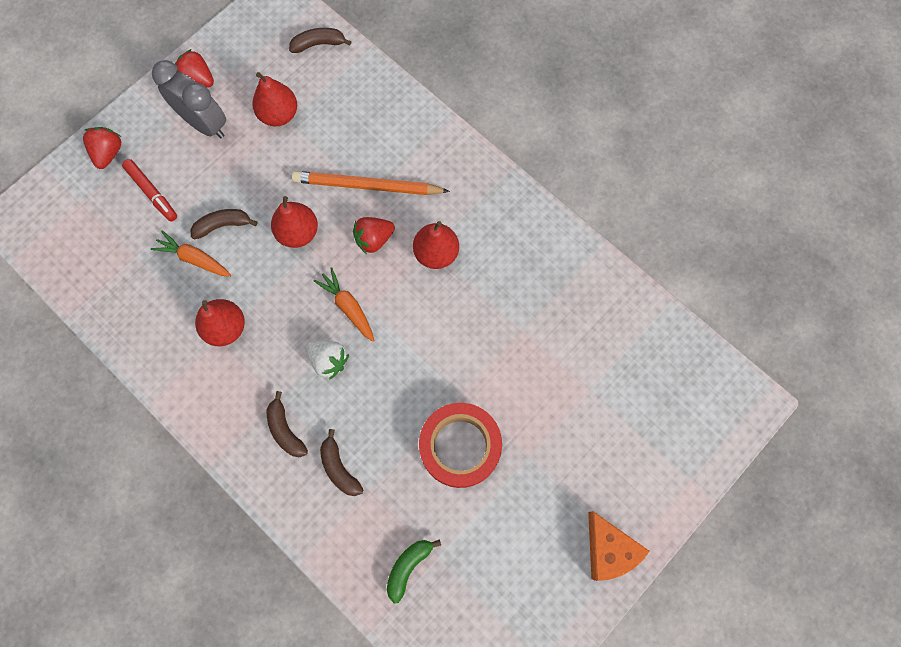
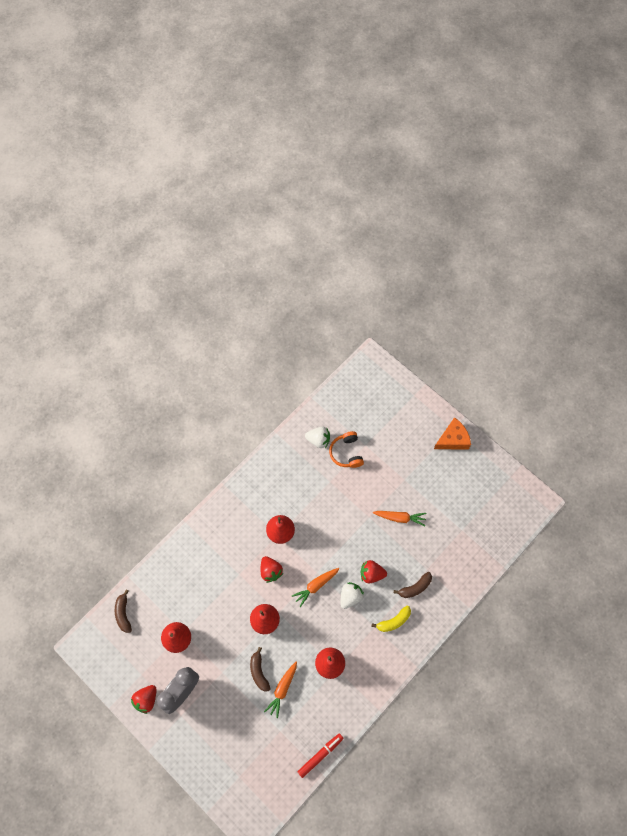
camera: 90 degrees left, 5 degrees down
red strawberry [83,127,121,169] -> red strawberry moved to [361,560,387,583]
red marker [122,159,177,222] -> red marker moved to [298,733,344,778]
brown banana [267,391,308,457] -> yellow banana [372,606,411,632]
orange pencil [292,171,450,195] -> none
green banana [387,539,441,604] -> none
red tape [419,403,502,488] -> orange carrot [373,511,427,526]
none -> white strawberry [305,427,330,448]
none -> orange headphones [329,431,364,468]

